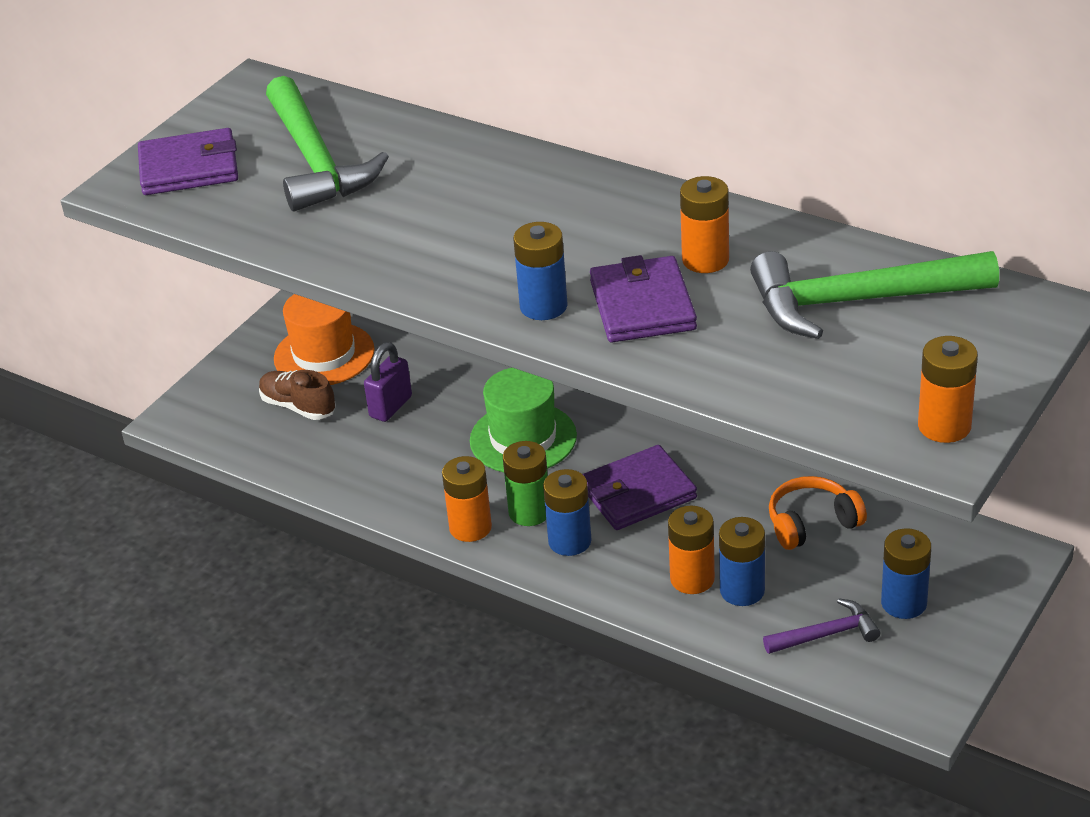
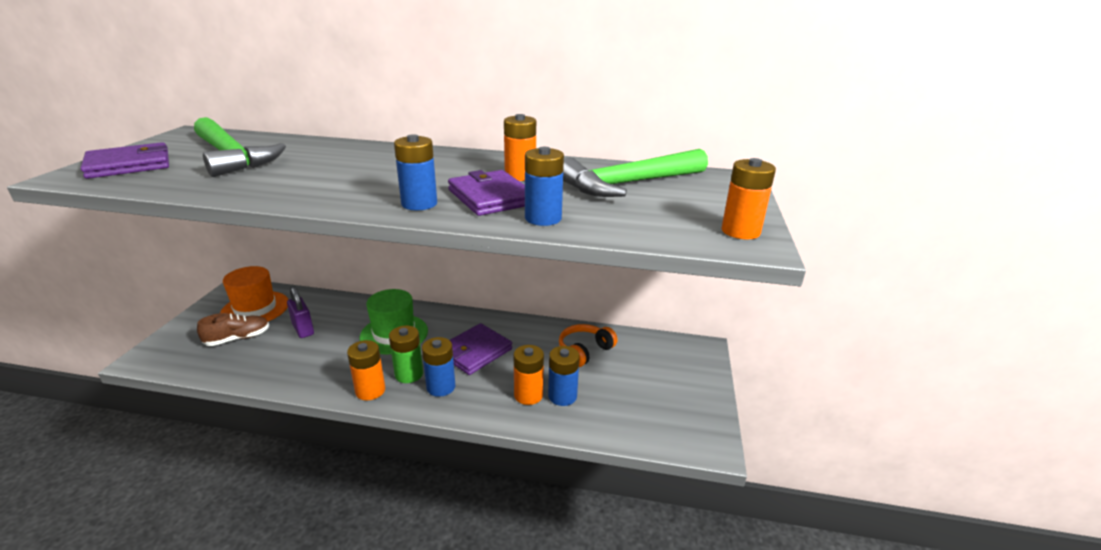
camera: 25 degrees left, 10 degrees down
brown shoe [259,370,336,420] -> brown shoe turned 135 degrees clockwise [197,313,269,346]
purple padlock [364,342,412,422] -> purple padlock turned 45 degrees counterclockwise [287,286,314,338]
purple hammer [763,599,880,654] -> none
blue battery [881,528,931,619] -> blue battery moved to [525,147,564,226]

